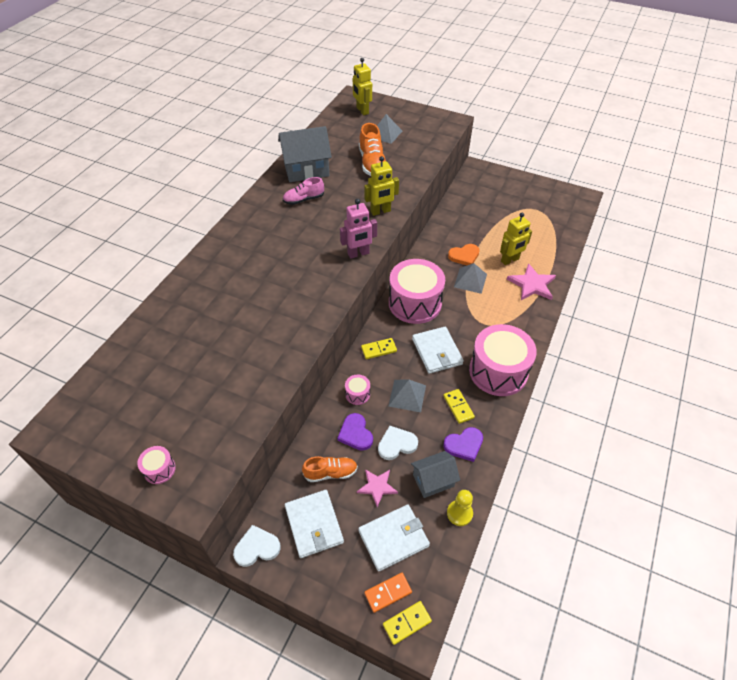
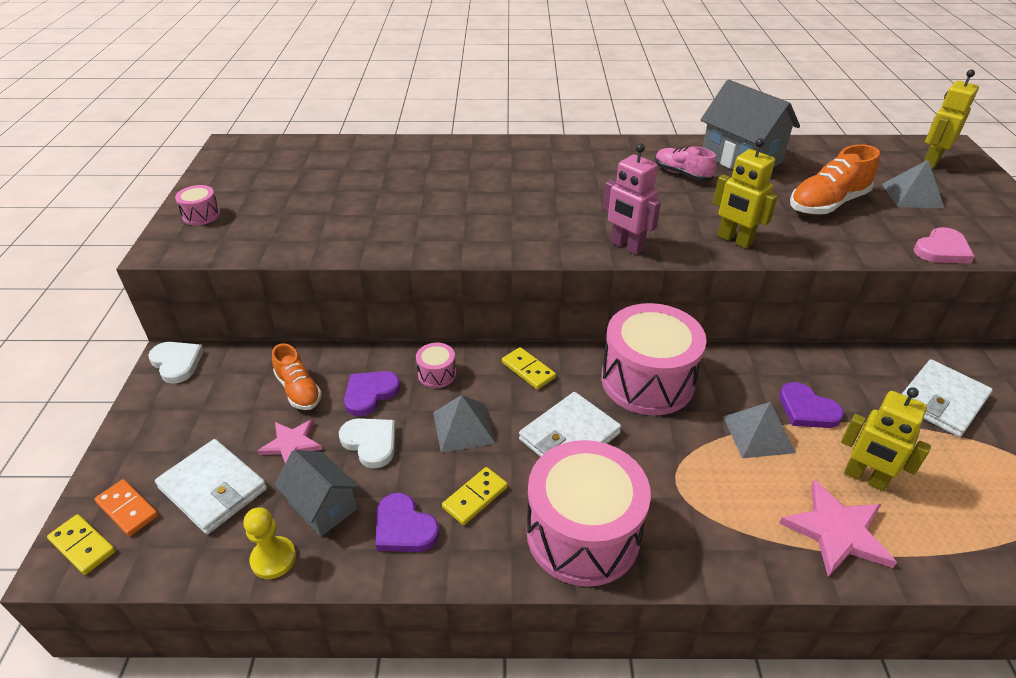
camera: 65 degrees right, 10 degrees down
white wallet [285,490,344,558] -> white wallet moved to [902,359,993,437]
orange heart [448,244,480,265] -> purple heart [779,382,844,428]
none -> pink heart [914,227,975,263]

